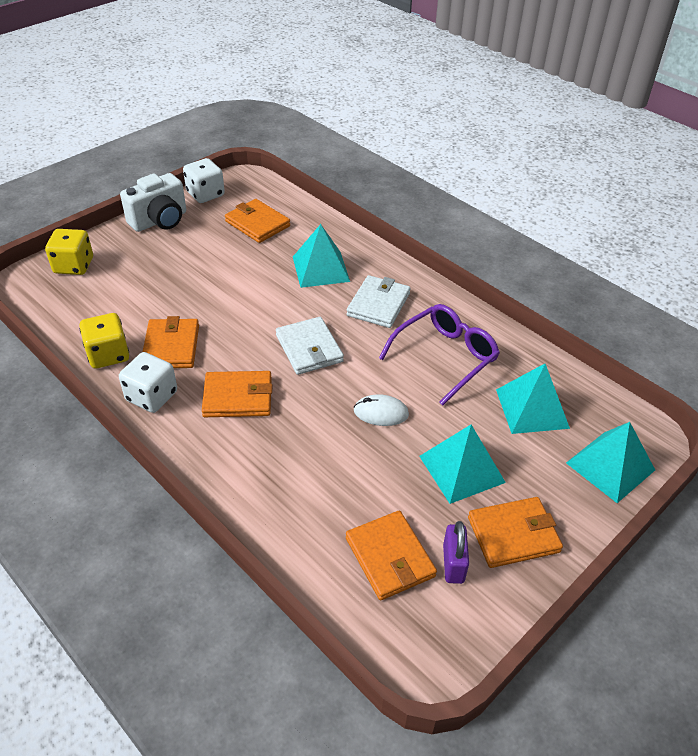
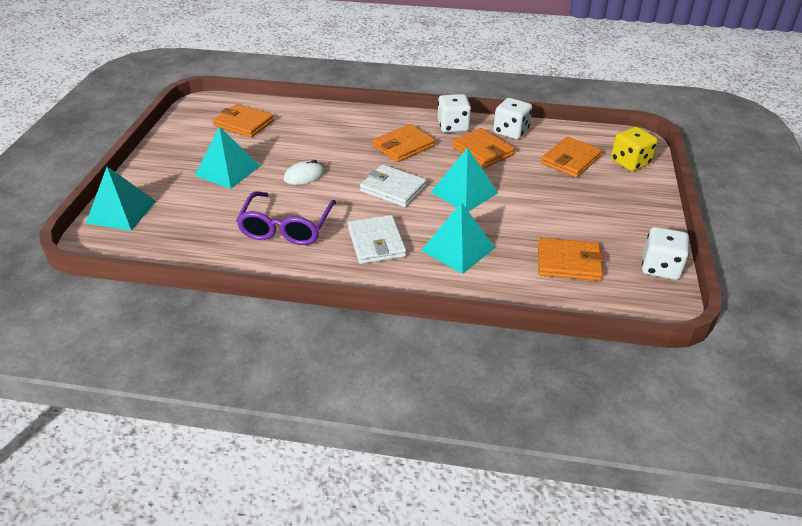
camera: 145 degrees right, 5 degrees down
yellow dice [79,313,129,369] -> white dice [493,98,532,139]
white camera [120,173,186,232] -> none
purple padlock [443,521,469,584] -> none
orange wallet [468,497,563,568] -> orange wallet moved to [541,137,602,178]
turquoise pyramid [496,364,570,434] -> turquoise pyramid moved to [431,148,498,212]

